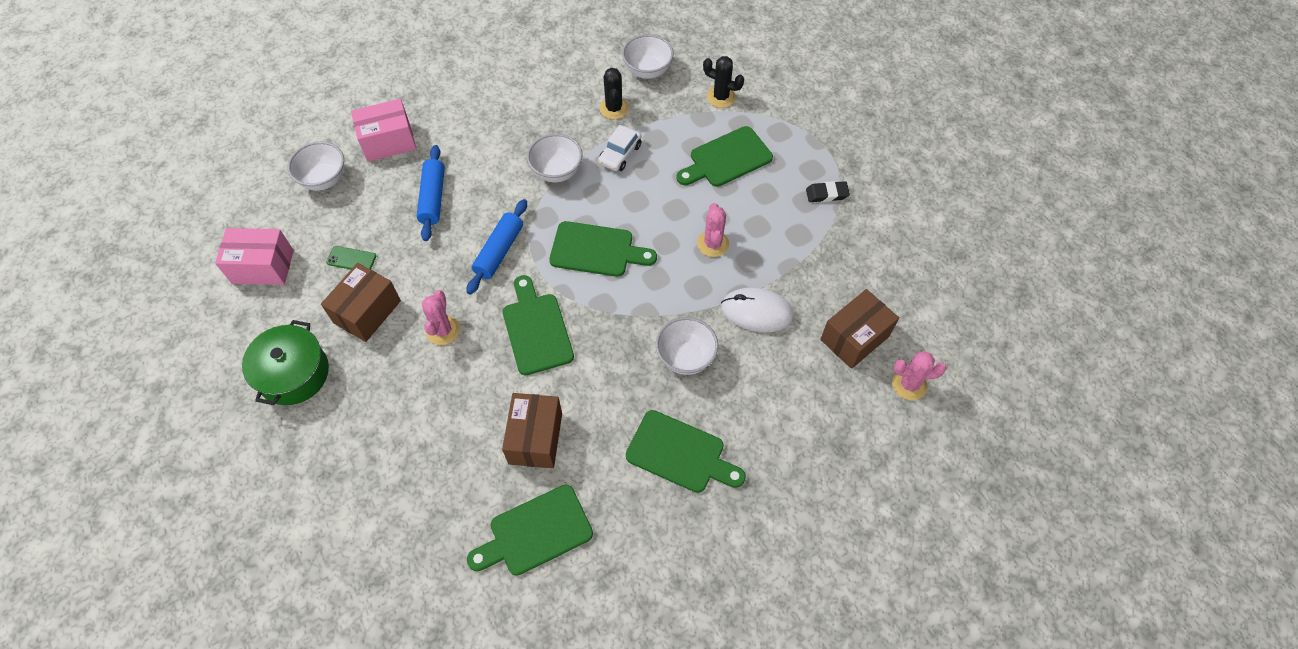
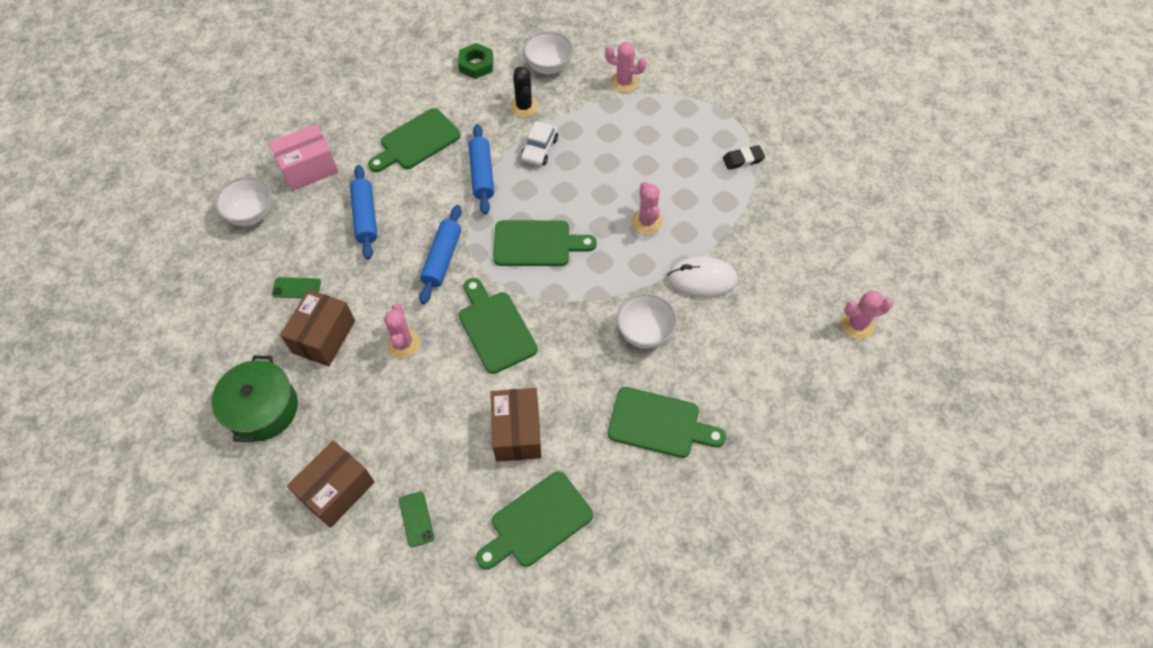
camera: 10 degrees left, 0 degrees up
pink box [215,228,294,285] -> none
white bowl [527,134,583,182] -> blue rolling pin [469,124,494,214]
green cutting board [676,126,773,187] -> green cutting board moved to [368,108,461,172]
black cactus [703,56,744,108] -> pink cactus [605,42,647,93]
brown box [820,289,899,369] -> brown box moved to [287,440,375,528]
none -> green phone [399,491,434,547]
none -> green nut [458,43,493,79]

